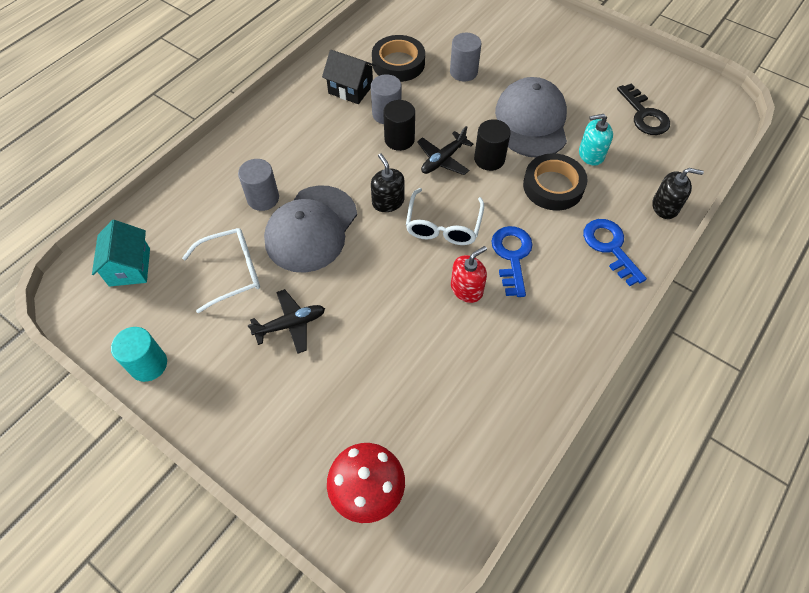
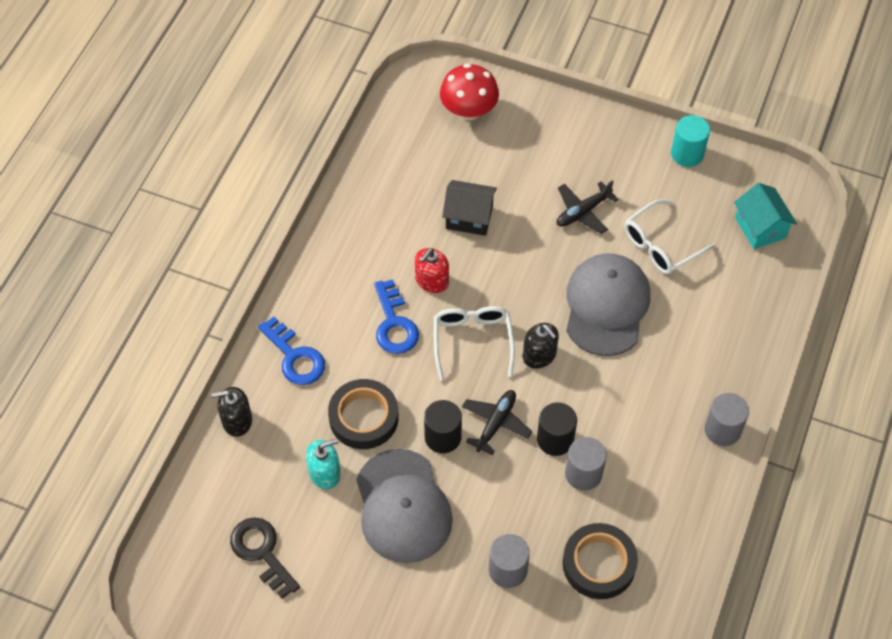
camera: 165 degrees right, 0 degrees up
grey cylinder [238,159,279,211] -> grey cylinder moved to [704,393,749,446]
black house [322,50,376,104] -> black house moved to [442,180,497,236]

